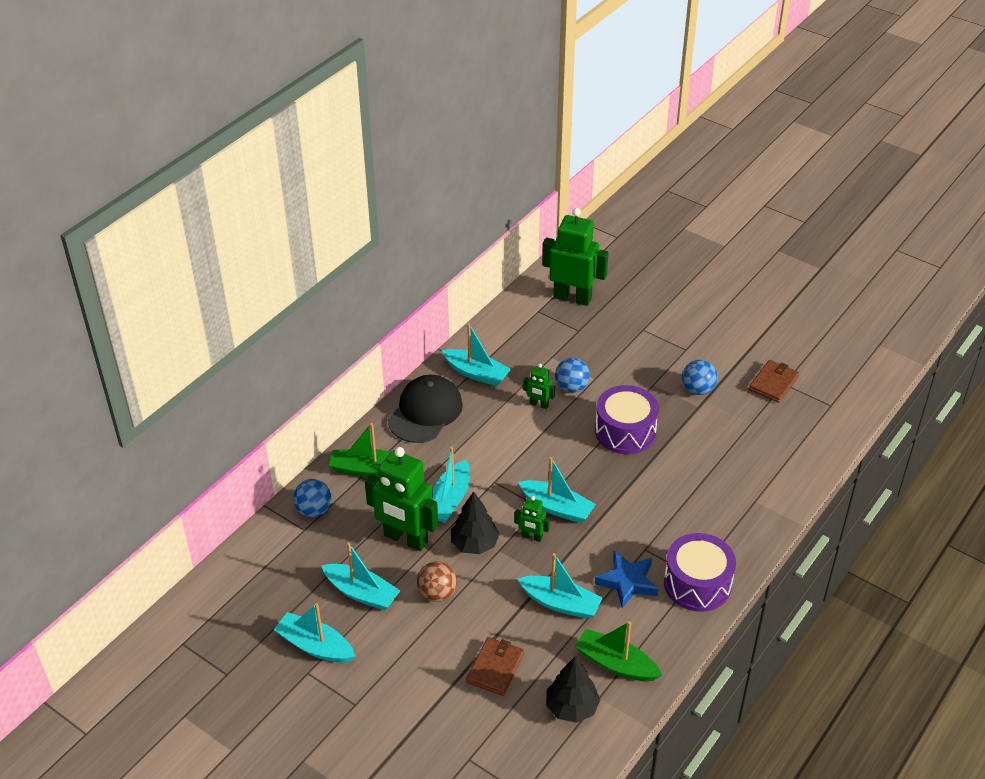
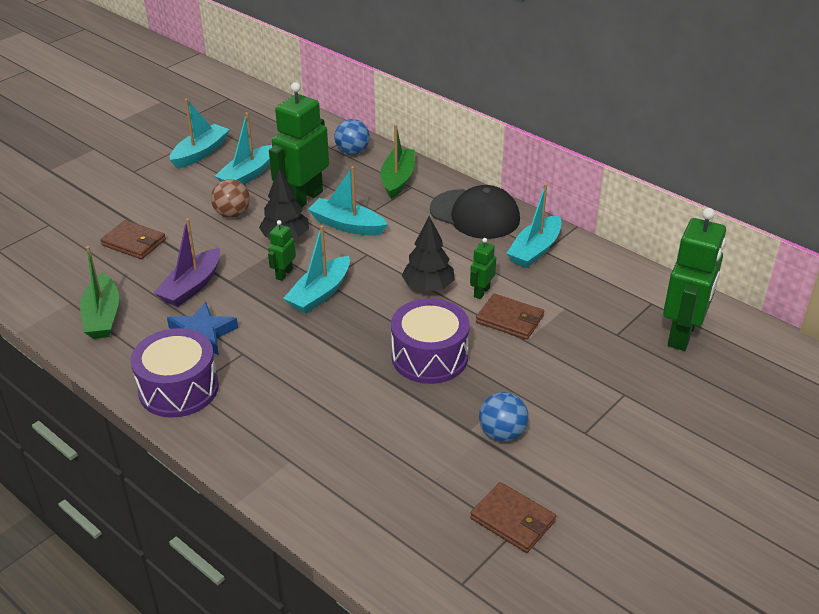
camera: 95 degrees right, 5 degrees down
turquoise boat [518,553,603,619] -> purple boat [154,218,220,307]
black tree [546,656,600,723] -> black tree moved to [402,216,455,292]
blue ball [555,358,590,393] -> brown wallet [476,294,544,340]
green boat [575,621,662,681] -> green boat turned 135 degrees clockwise [80,246,119,339]

